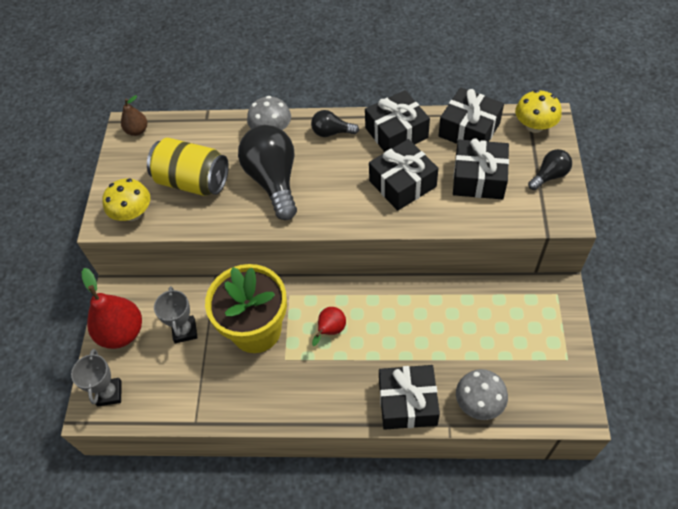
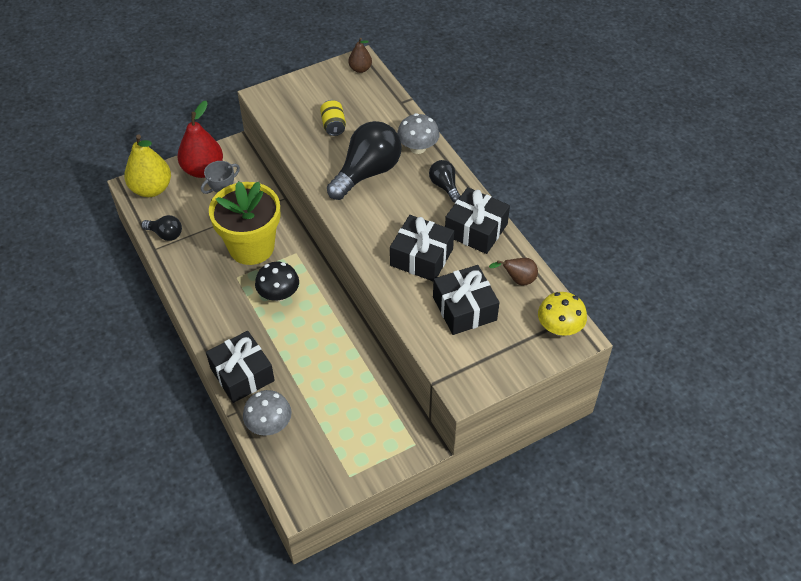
camera: 55 degrees right, 5 degrees down
grey trophy [71,349,122,406] -> yellow pear [124,134,171,197]
yellow mushroom [102,179,150,221] -> none
yellow can [147,138,229,196] -> yellow can [320,100,346,136], size x0.53
red pear [312,307,346,346] -> black mushroom [255,262,299,302]
black gift [439,87,504,144] -> brown pear [489,258,538,285]
black light bulb [528,149,572,190] -> black light bulb moved to [141,215,182,241]

